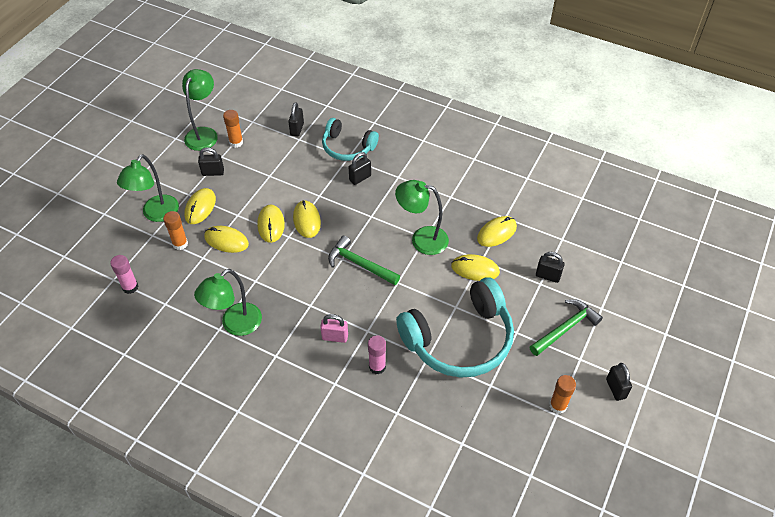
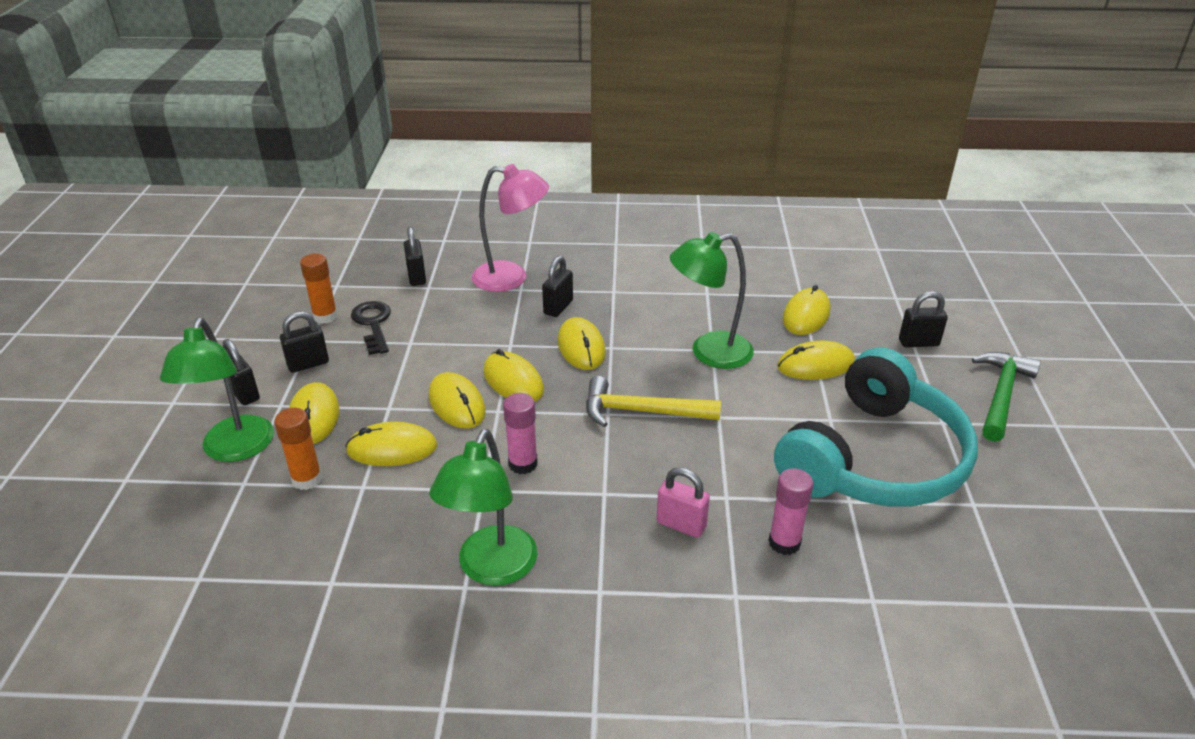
camera: 25 degrees left, 15 degrees down
pink glue stick [110,255,138,294] -> pink glue stick moved to [503,393,538,474]
green lamp [182,69,218,151] -> none
pink padlock [320,314,348,343] -> pink padlock turned 45 degrees clockwise [656,467,710,538]
turquoise headphones [322,118,379,161] -> pink lamp [471,164,549,292]
green hammer [328,236,400,285] -> yellow hammer [586,376,721,427]
orange glue stick [549,375,576,414] -> none
black padlock [606,363,632,401] -> black padlock moved to [223,339,260,405]
none -> black key [351,301,391,355]
none -> yellow mouse [558,317,606,370]

